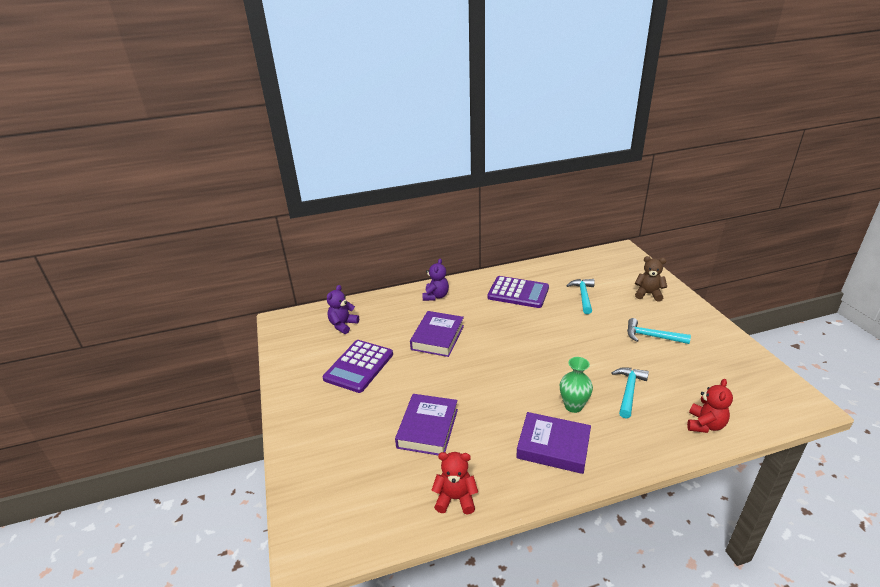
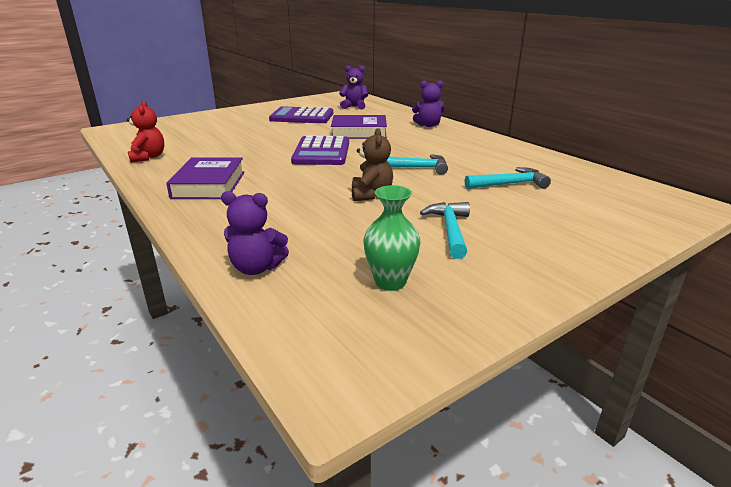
camera: 70 degrees right, 5 degrees down
purple book [395,394,458,455] -> none
purple calculator [487,276,549,308] -> purple calculator moved to [291,136,349,165]
green vase [560,357,593,413] -> green vase moved to [363,185,421,291]
turquoise hammer [611,367,649,418] -> turquoise hammer moved to [387,154,448,175]
brown teddy bear [635,256,667,302] -> brown teddy bear moved to [352,128,393,201]
red teddy bear [687,379,733,433] -> purple teddy bear [221,191,289,275]

